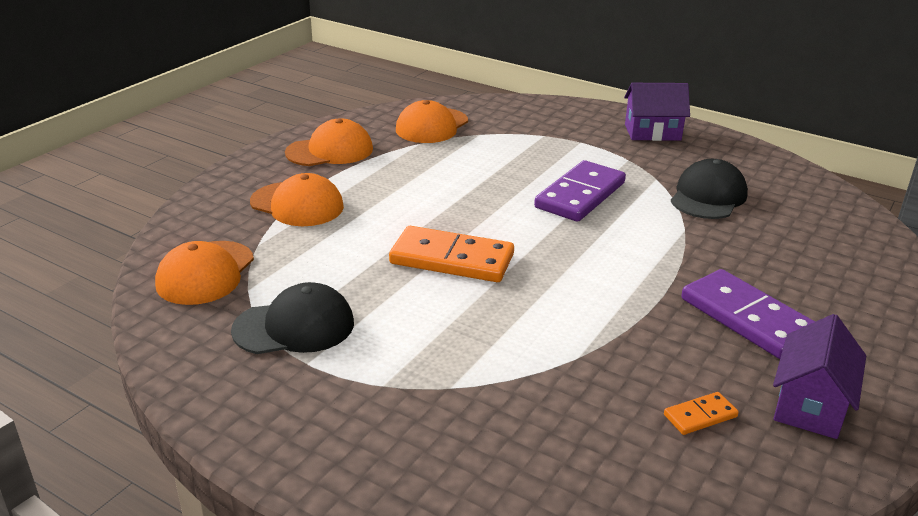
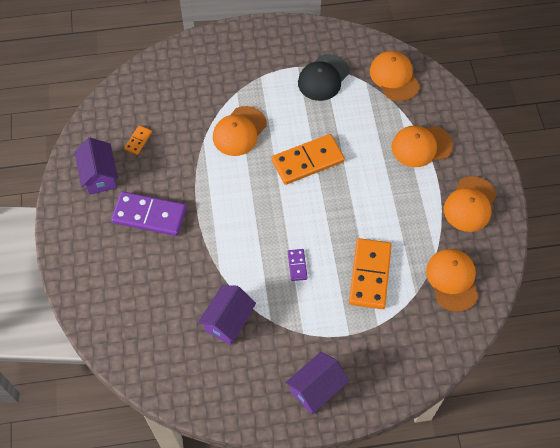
camera: 140 degrees right, 30 degrees up
purple domino [534,160,626,222] -> purple domino [288,249,308,281], size x0.47
black cap [671,159,748,219] -> purple house [198,285,256,345]
none -> orange cap [213,106,267,156]
none -> orange domino [349,238,392,309]

